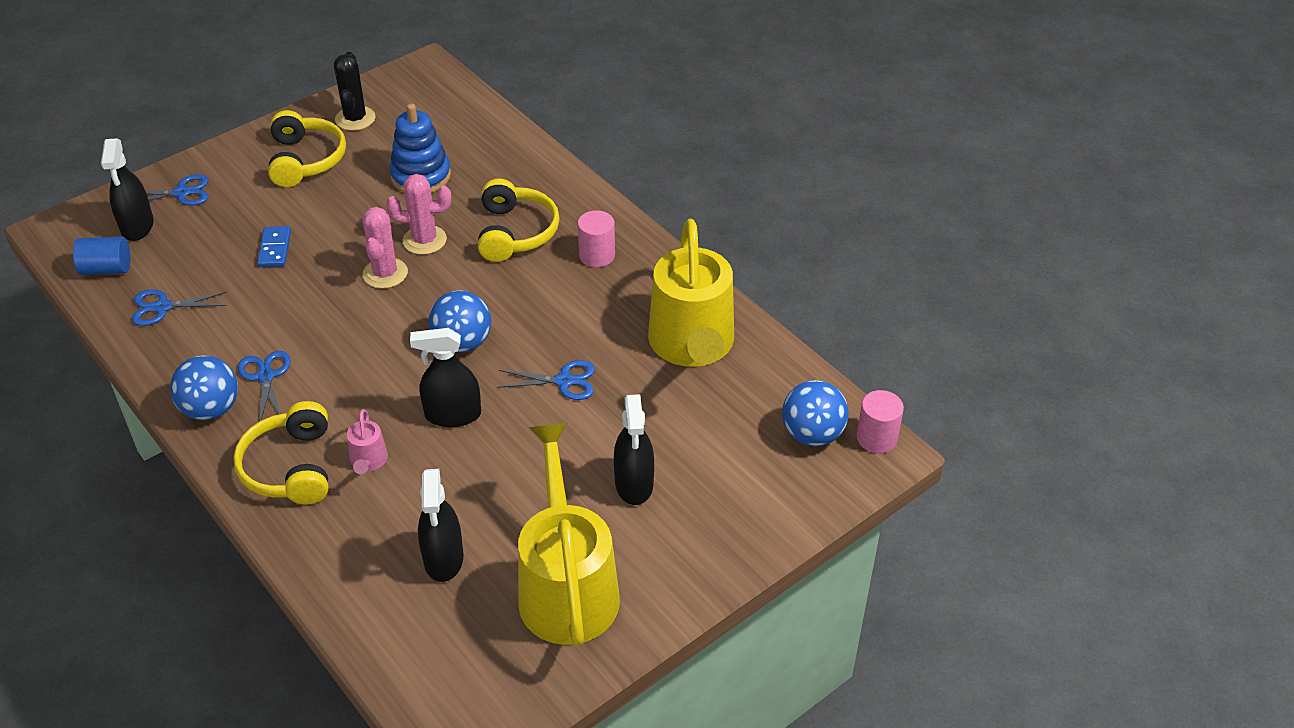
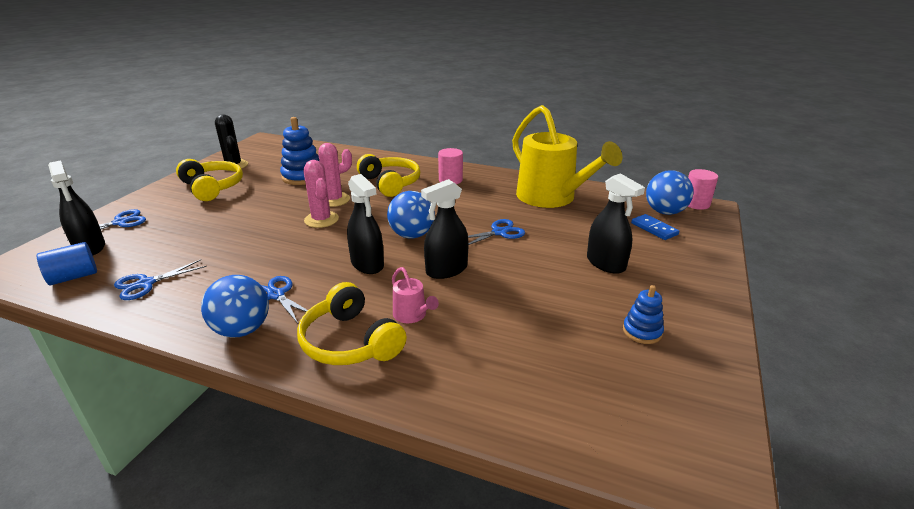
camera: 30 degrees left, 15 degrees down
blue domino [257,226,291,267] -> blue domino moved to [631,214,679,240]
black spray bottle [418,469,464,582] -> black spray bottle moved to [347,174,384,274]
yellow watering can [518,423,620,647] -> blue stacking toy [623,285,664,344]

